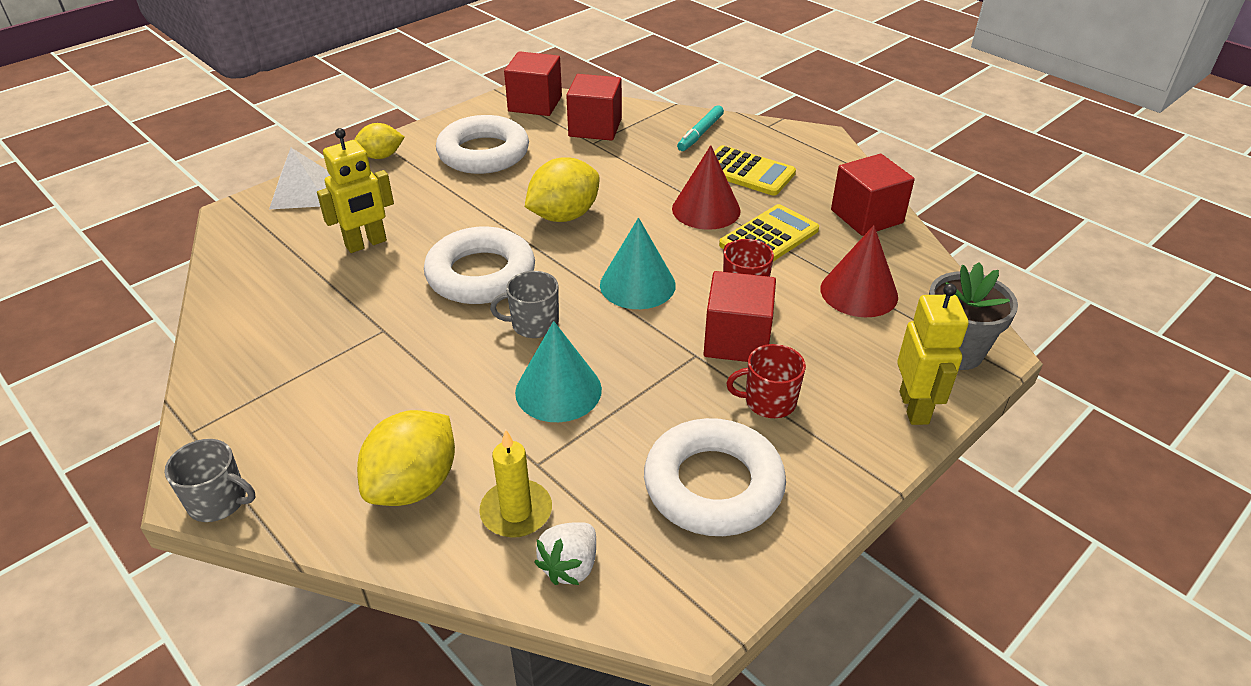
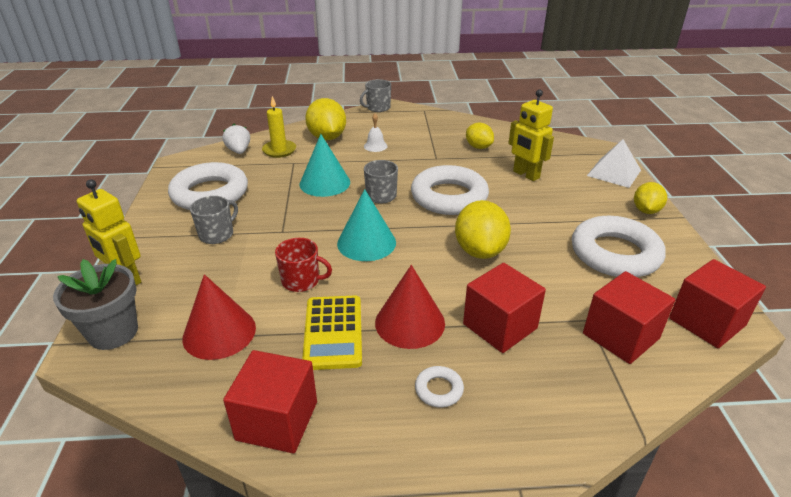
camera: 130 degrees right, 5 degrees down
yellow robot [317,128,394,253] -> yellow robot turned 45 degrees counterclockwise [508,90,554,181]
turquoise marker [677,105,724,151] -> none
red cube [704,271,776,362] -> red cube moved to [463,263,546,353]
yellow calculator [714,145,796,196] -> white ring [415,366,464,407]
red mug [726,344,806,418] -> grey mug [190,196,238,244]
none -> white bell [364,114,388,152]
none -> yellow lemon [466,123,494,149]

